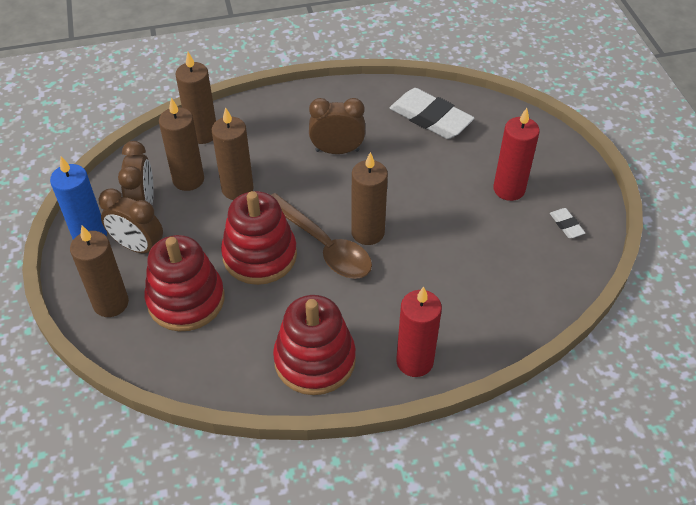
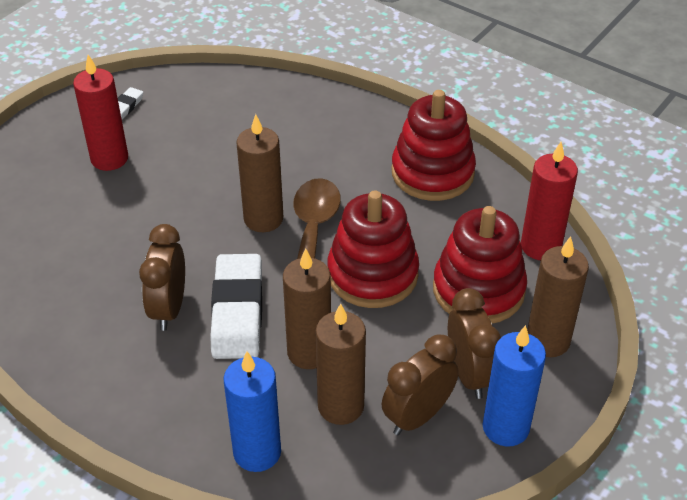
camera: 130 degrees left, 5 degrees down
brown candle [176,52,216,144] -> blue candle [224,351,281,472]
brown clock [309,98,365,154] -> brown clock turned 45 degrees clockwise [139,224,185,331]
white eraser [390,88,474,139] -> white eraser moved to [210,254,262,359]
red candle [396,287,442,377] -> red candle moved to [521,142,578,260]

